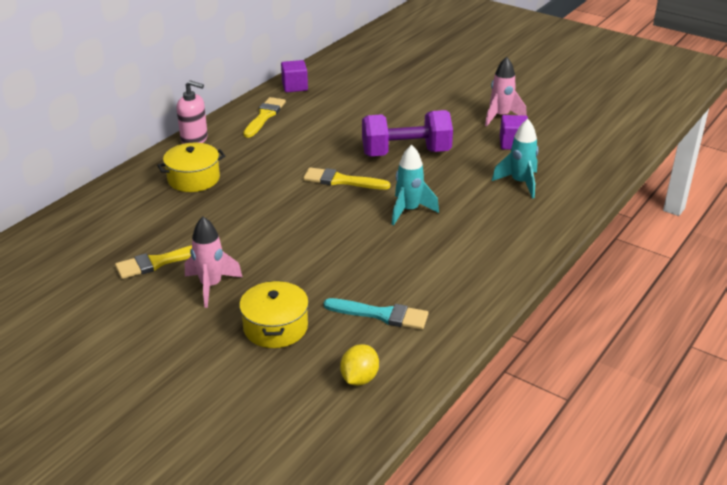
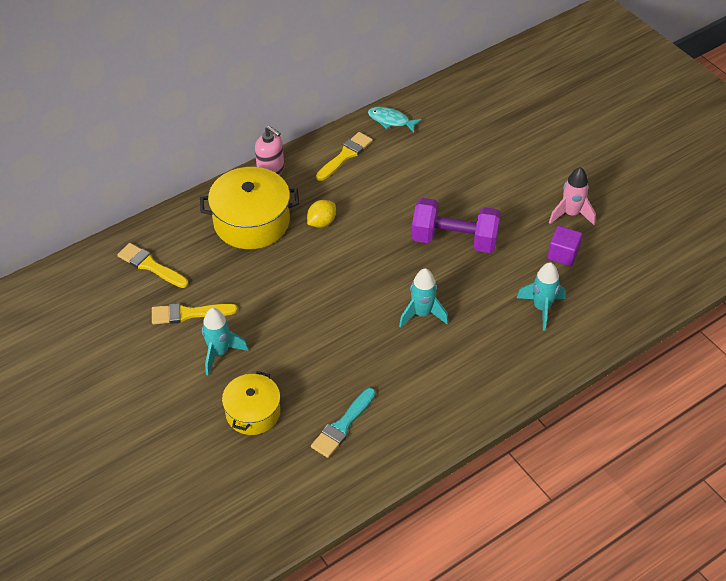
camera: 20 degrees right, 15 degrees up
yellow pot [157,143,225,192] -> yellow pot [200,167,299,249], size x1.59
pink rocket [185,217,243,308] -> turquoise rocket [202,308,248,375]
purple cube [281,60,308,92] -> turquoise fish [368,107,422,133]
yellow brush [303,168,390,190] -> yellow brush moved to [117,243,188,288]
turquoise brush [324,298,428,330] -> turquoise brush turned 90 degrees clockwise [311,388,376,458]
yellow lemon [340,344,379,386] -> yellow lemon moved to [307,200,336,228]

